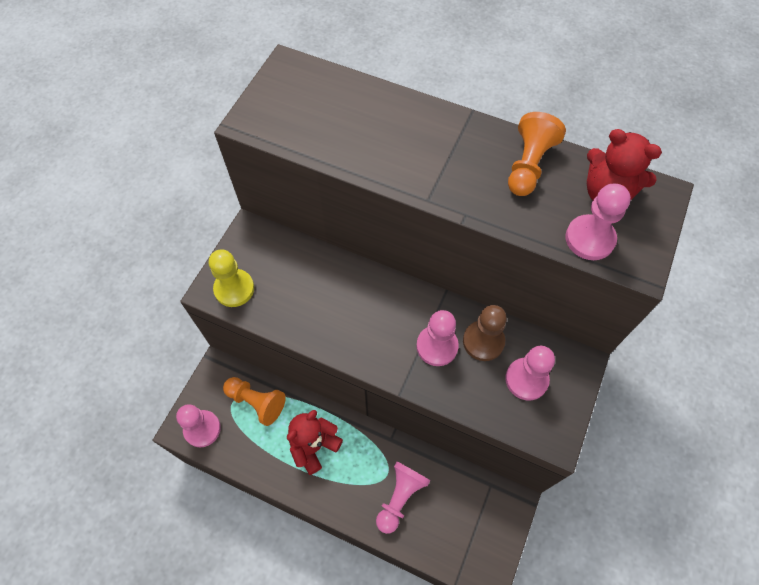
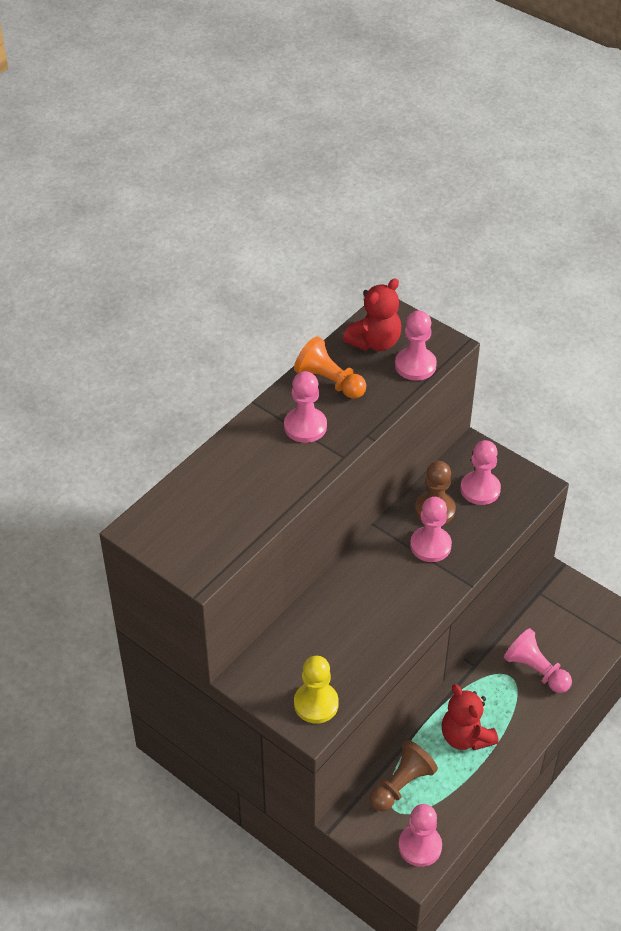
camera: 75 degrees left, 15 degrees down
orange pawn [223,377,286,426] -> brown pawn [370,740,438,811]
none -> pink pawn [284,371,327,443]

